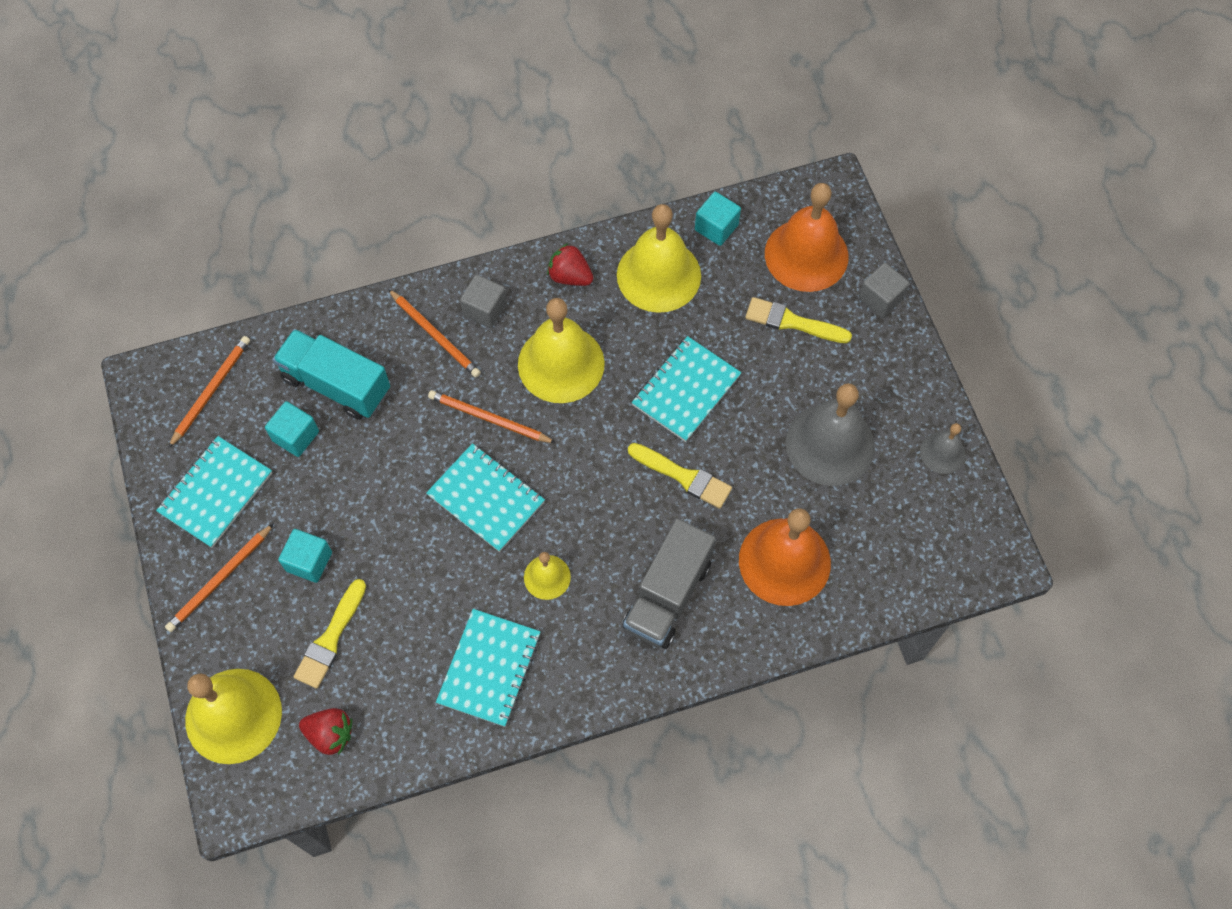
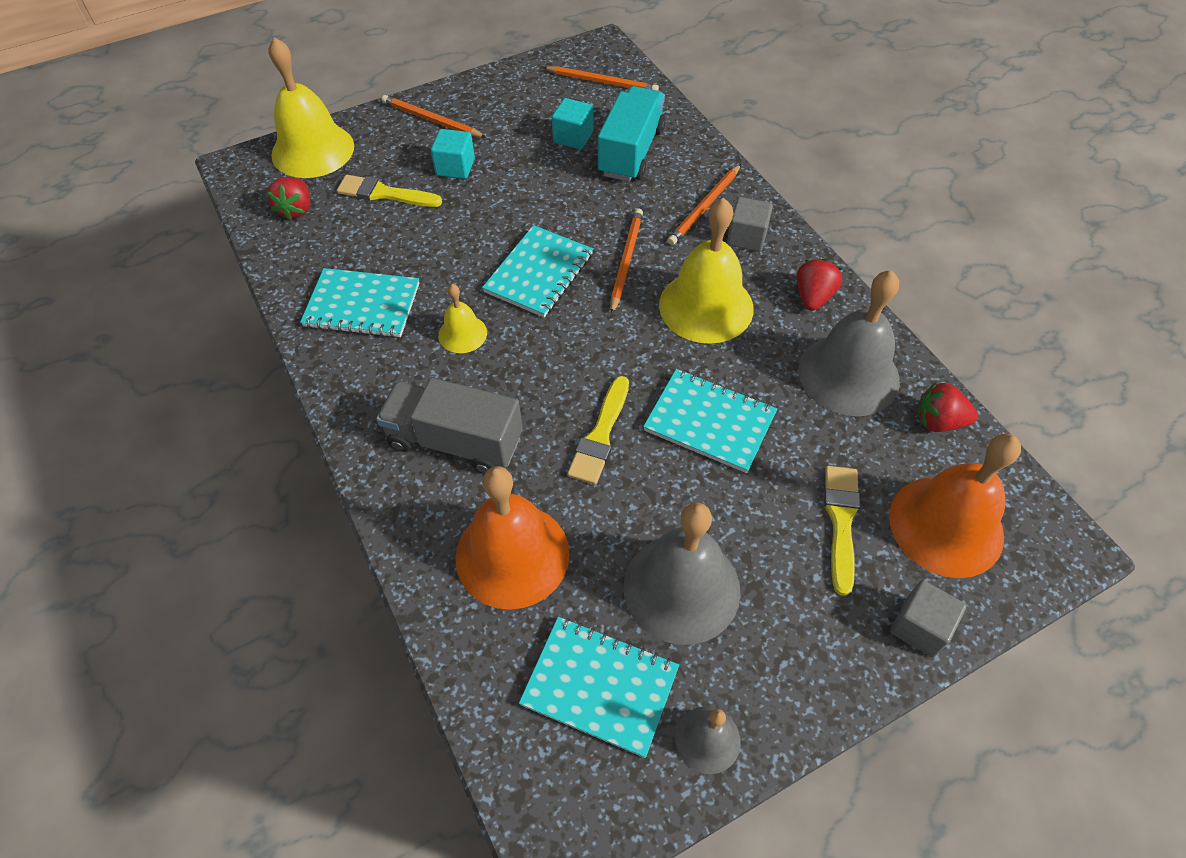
camera: 80 degrees right, 10 degrees down
turquoise notebook [156,436,272,548] -> turquoise notebook moved to [519,617,679,758]
yellow bell [617,204,701,313] -> grey bell [798,270,900,416]
turquoise cube [695,192,741,246] -> red strawberry [917,382,978,432]

